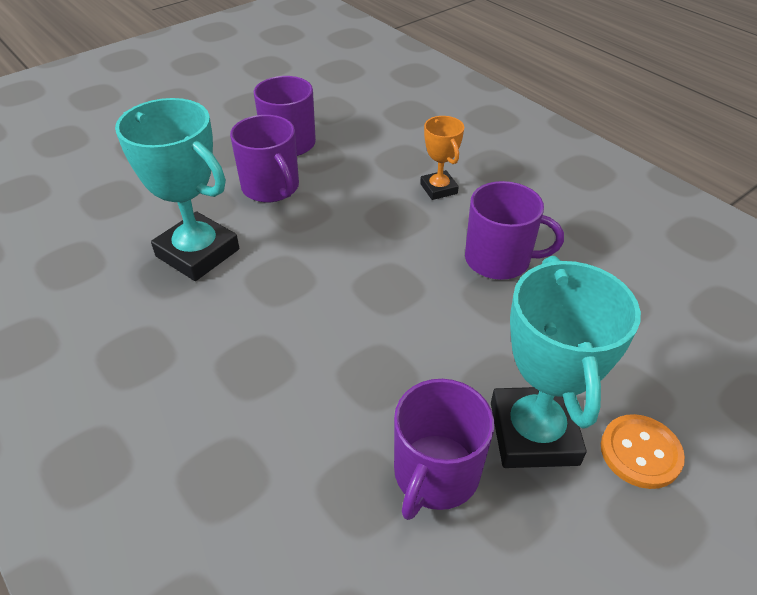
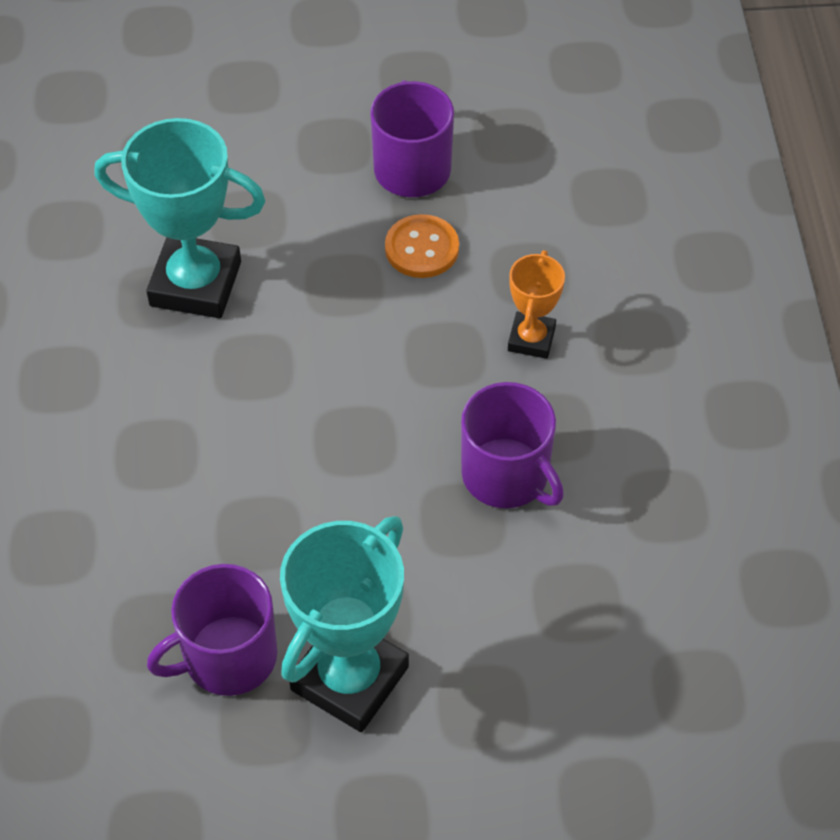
camera: 35 degrees right, 10 degrees up
turquoise trophy [115,98,239,281] -> turquoise trophy turned 60 degrees counterclockwise [94,118,265,318]
purple mug [230,115,299,202] -> none
orange button [601,414,685,489] -> orange button moved to [385,214,459,278]

